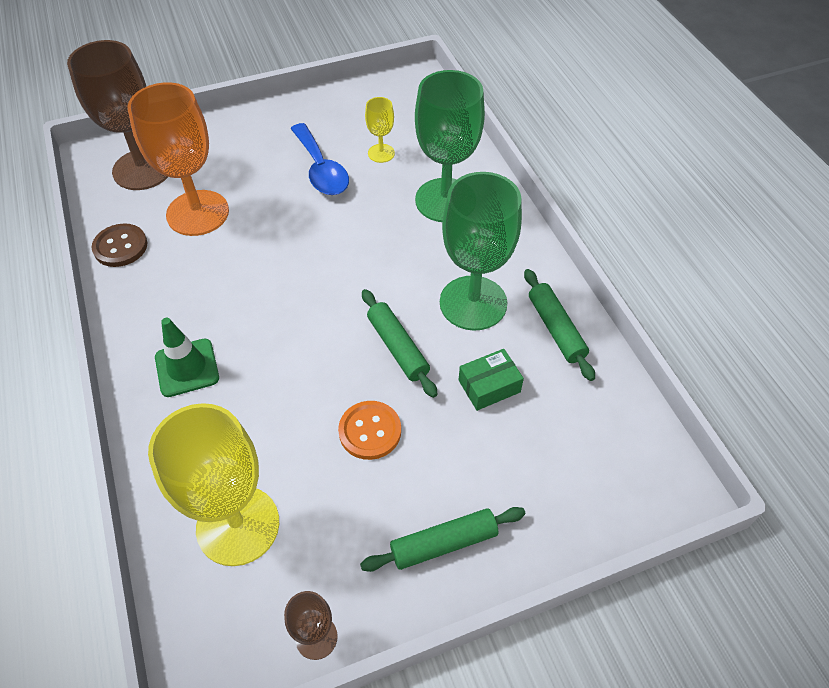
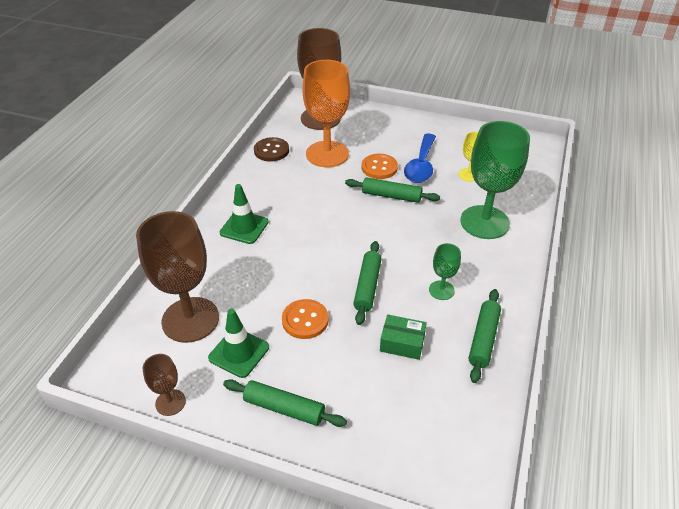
camera: 40 degrees right, 10 degrees down
yellow goblet [148,403,279,566] -> brown goblet [136,211,219,343]
green goblet [440,172,522,331] -> green goblet [429,243,461,300], size x0.47
none -> green traffic cone [208,309,269,378]
none -> green rolling pin [345,177,440,203]
none -> orange button [362,154,398,179]

